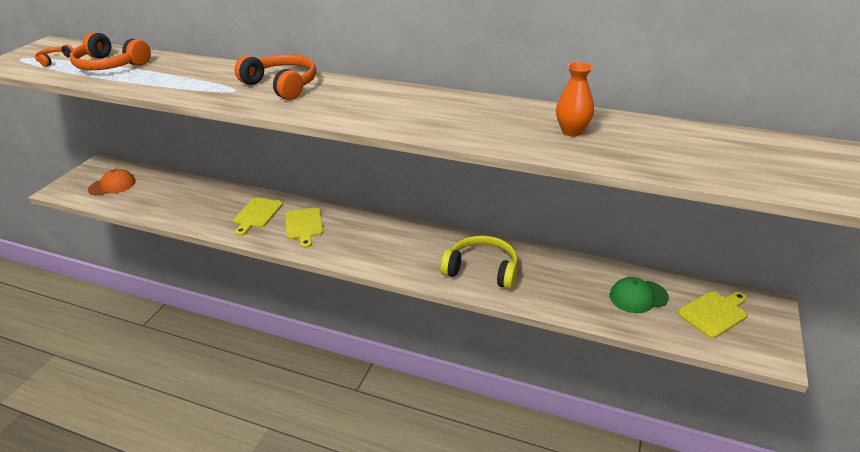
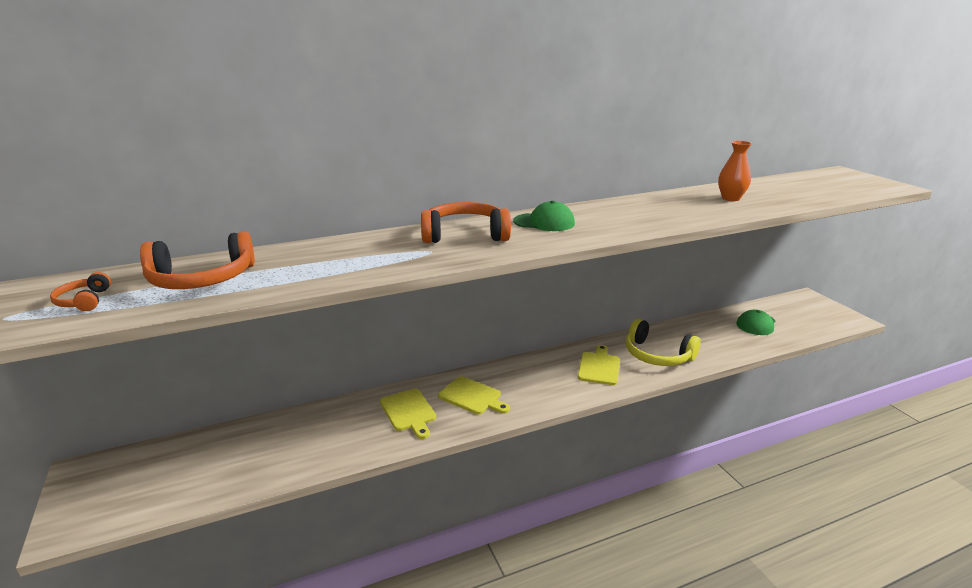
camera: 45 degrees left, 10 degrees down
orange cap [88,169,136,196] -> none
yellow headphones [440,235,518,289] -> yellow headphones turned 120 degrees counterclockwise [626,319,701,366]
yellow cutting board [678,291,747,338] -> yellow cutting board moved to [578,345,620,385]
none -> green cap [514,201,575,231]

